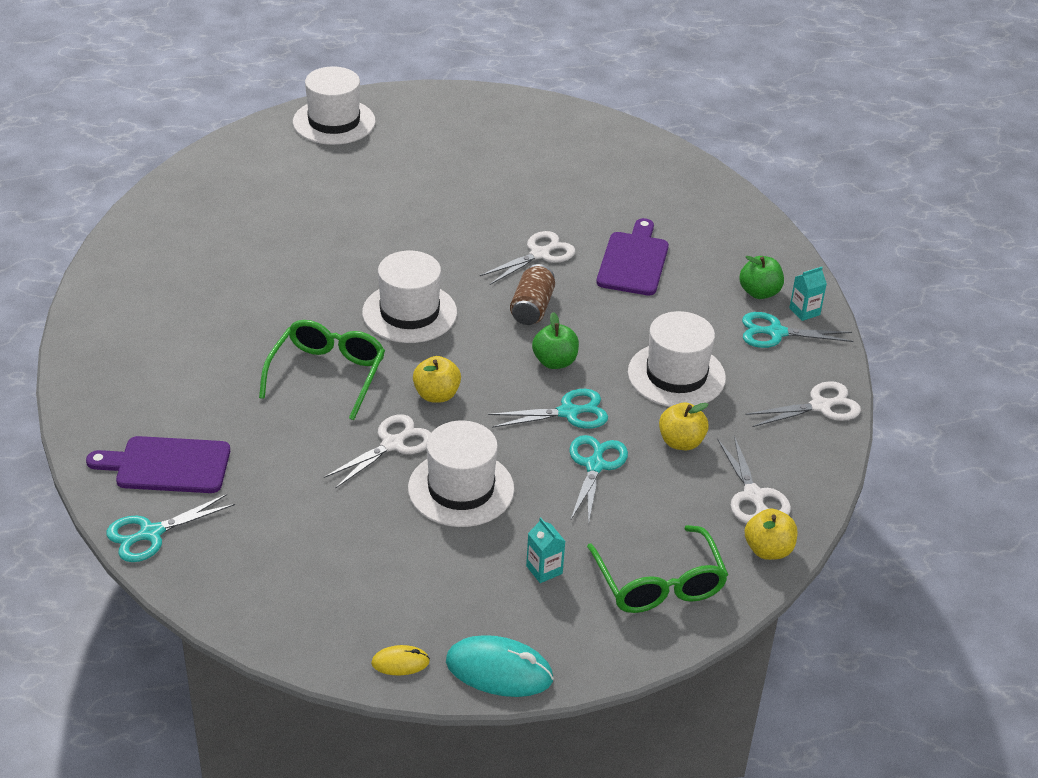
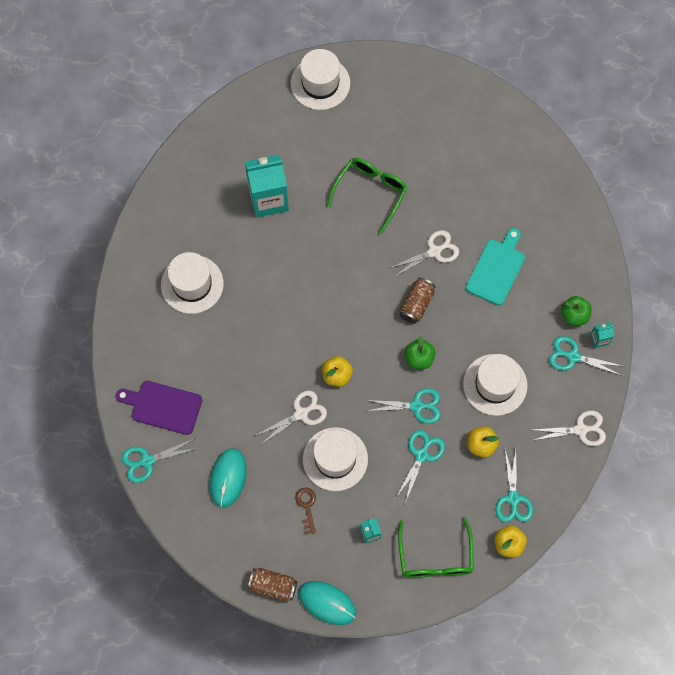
camera: 15 degrees right, 30 degrees up
green glasses [259,320,385,420] -> green glasses moved to [327,158,408,234]
white hat [362,251,457,343] -> white hat moved to [161,252,224,314]
yellow mouse [371,645,430,675] -> brown can [248,568,297,602]
purple cutting board [596,218,669,296] -> turquoise cutting board [466,228,525,306]
white scissors [717,436,791,524] -> turquoise scissors [496,449,533,522]
none -> turquoise mouse [210,448,246,508]
none -> turquoise carton [245,154,289,218]
none -> brown key [295,488,316,534]

